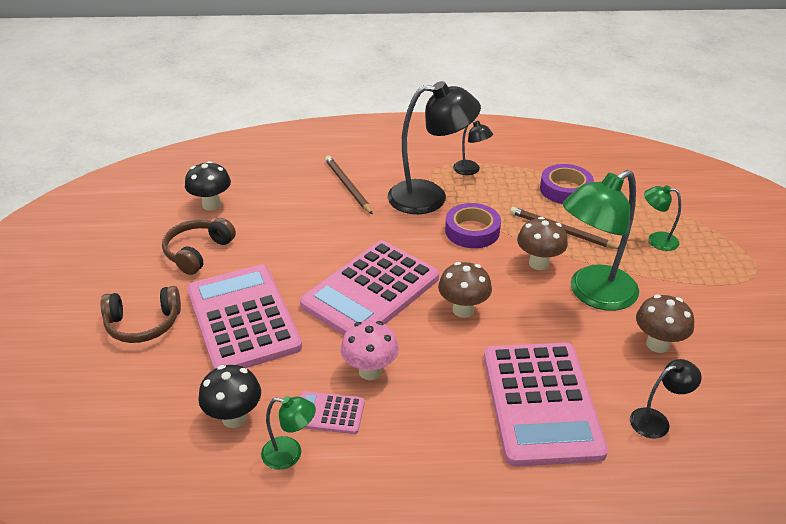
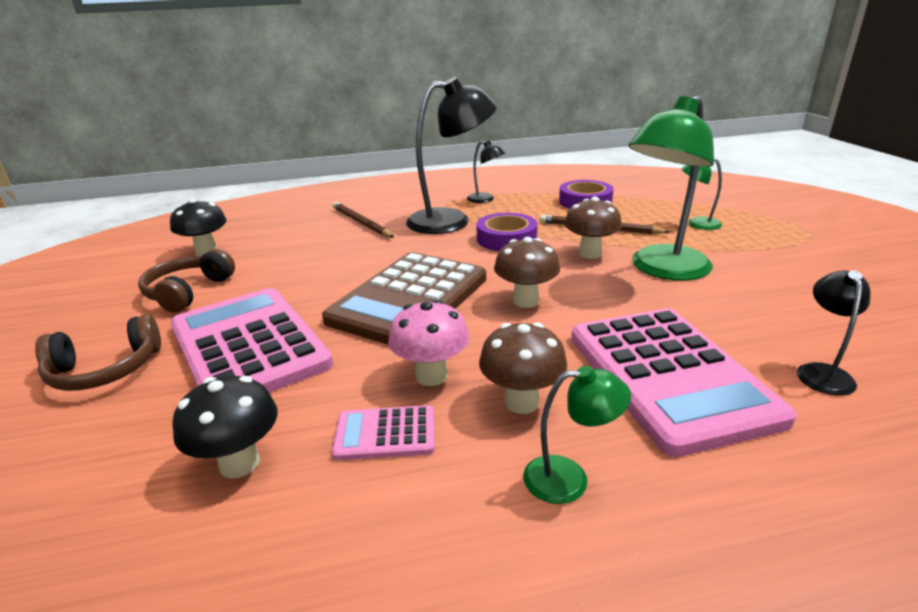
camera: 10 degrees left, 10 degrees down
green lamp [261,396,316,470] -> green lamp moved to [523,366,631,504]
pink calculator [300,241,439,335] -> brown calculator [322,252,486,345]
black lamp [630,359,702,439] -> black lamp turned 45 degrees counterclockwise [797,270,870,396]
brown mushroom [636,295,694,353] -> brown mushroom moved to [479,322,567,414]

